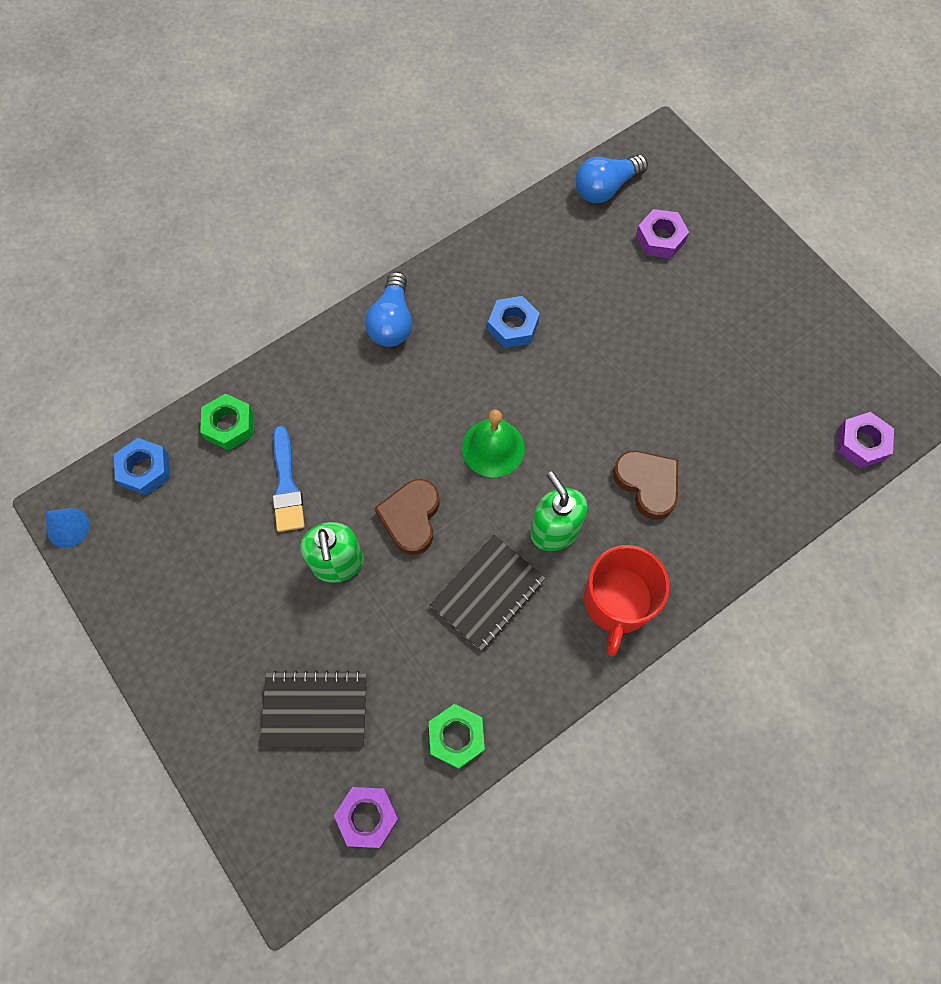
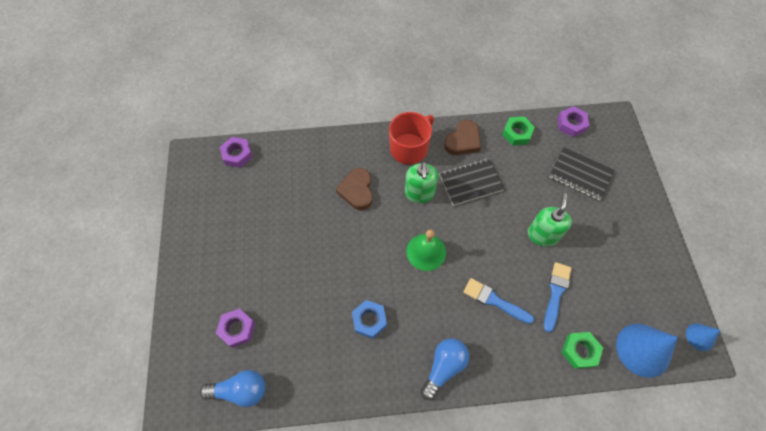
camera: 150 degrees left, 5 degrees down
blue nut [114,438,170,495] -> blue cone [616,323,678,378]
brown heart [375,479,440,555] -> brown heart moved to [444,120,481,155]
none -> blue brush [463,278,534,324]

